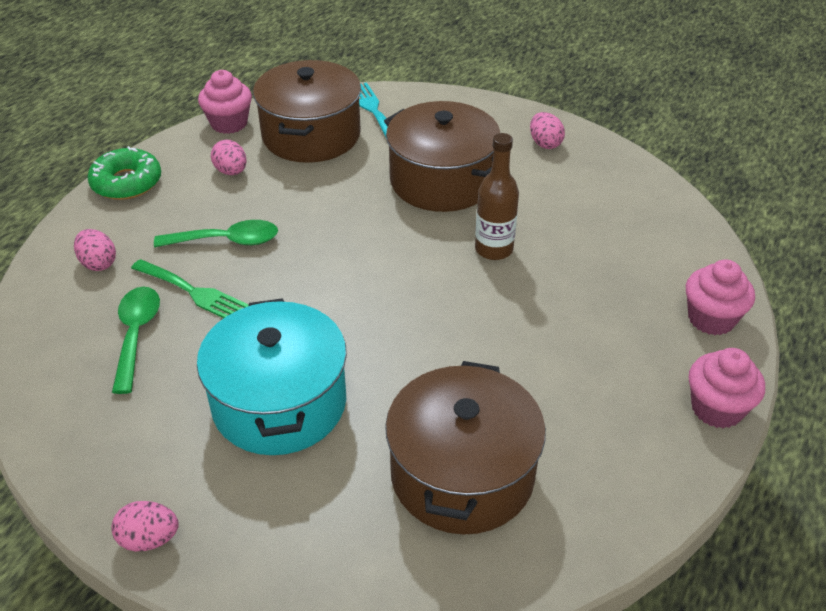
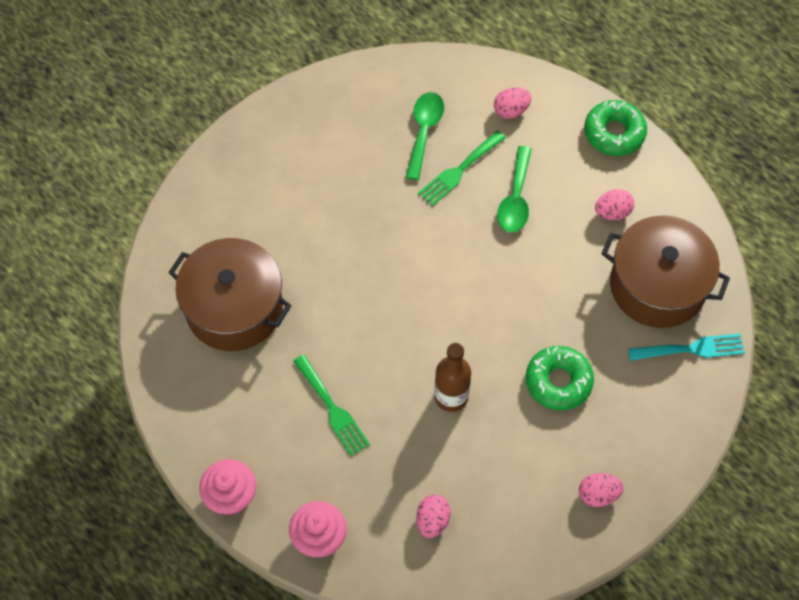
camera: 105 degrees right, 20 degrees up
pink egg [111,501,179,551] -> pink egg moved to [416,495,451,538]
green spoon [112,287,160,394] -> green spoon turned 90 degrees counterclockwise [406,92,444,180]
turquoise pot [197,298,347,455] -> none
pink cupcake [198,70,252,134] -> none
brown pot [384,101,500,212] -> green donut [526,346,594,411]
none -> green fork [293,355,370,456]

